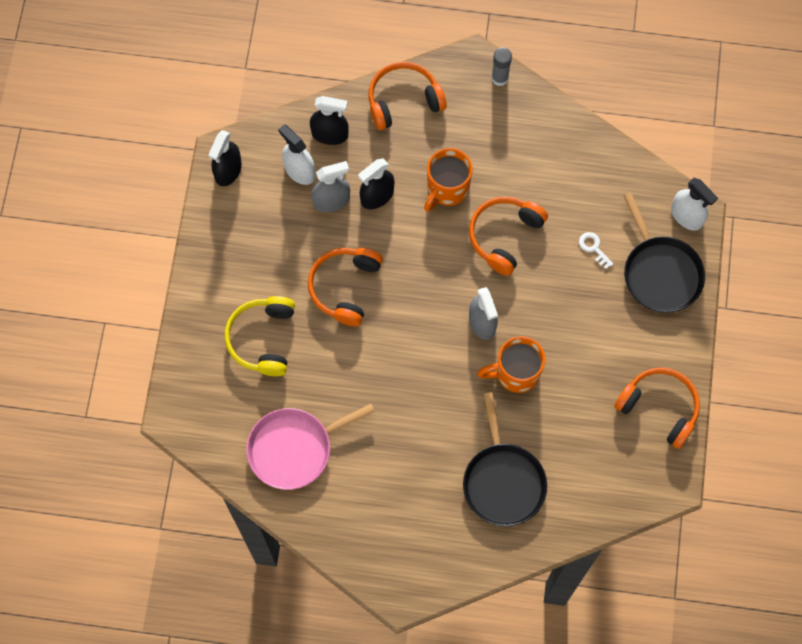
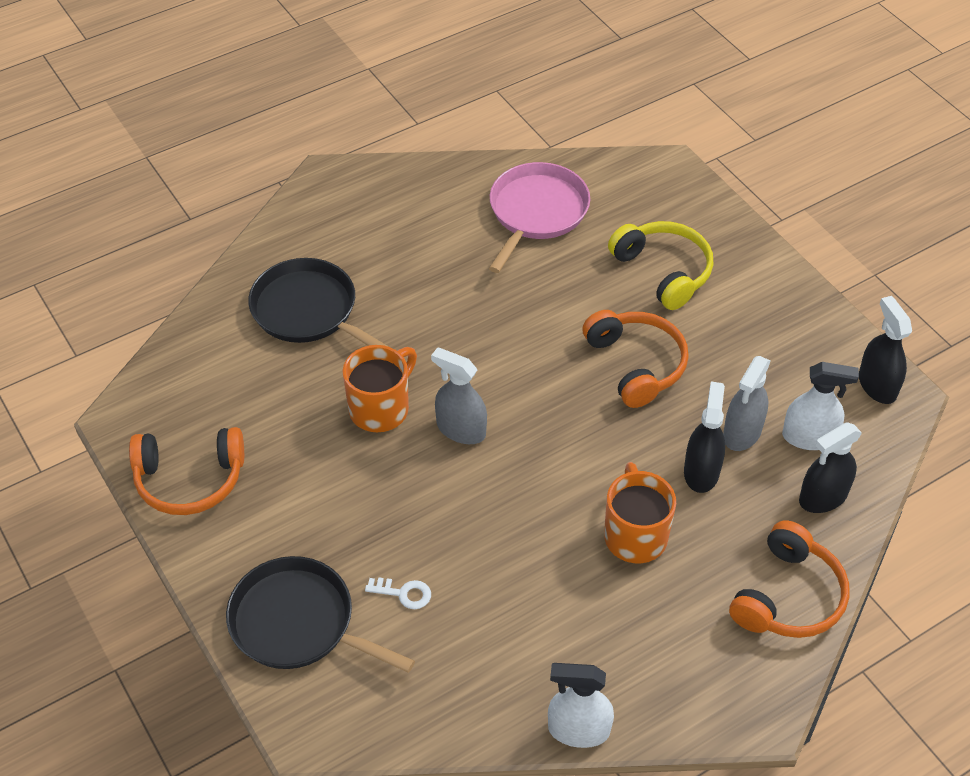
camera: 140 degrees right, 20 degrees down
orange headphones [469,197,548,276] -> none
grey glue stick [491,47,512,86] -> none
white spray bottle [671,178,718,231] -> white spray bottle moved to [548,663,614,748]

